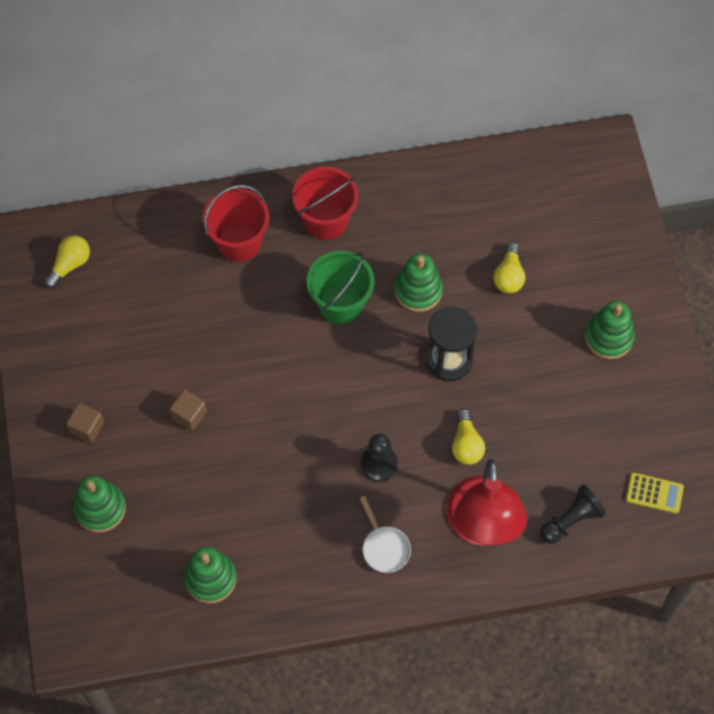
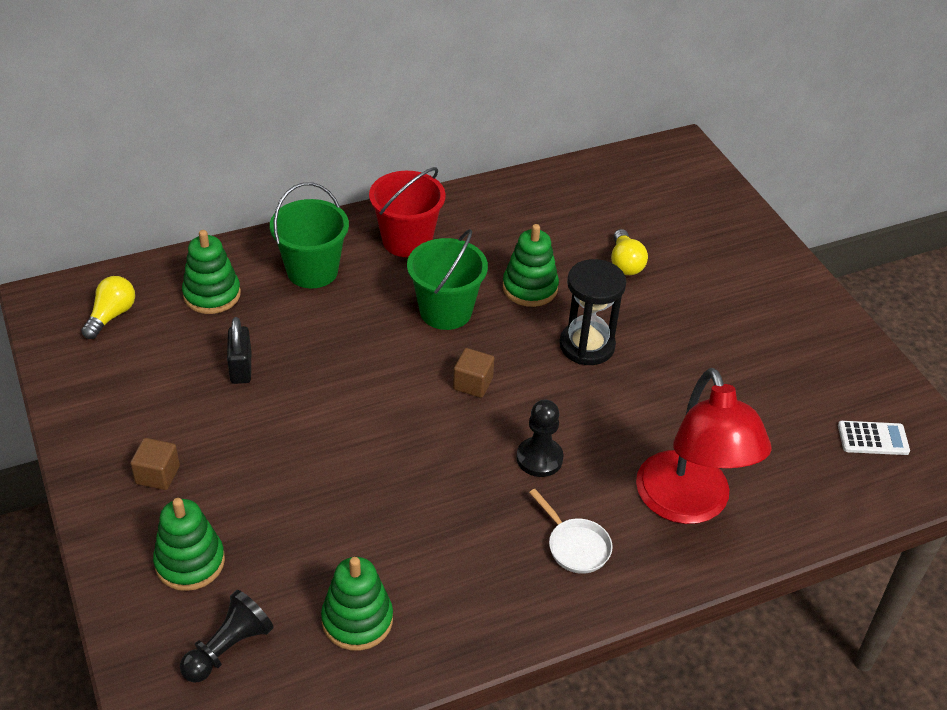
camera: 15 degrees left, 20 degrees down
brown cube [169,389,207,431] -> brown cube moved to [453,348,494,398]
red bucket [203,185,270,262] -> green bucket [270,182,349,288]
yellow light bulb [452,409,485,465] -> none
black pawn [540,485,606,544] -> black pawn moved to [180,590,274,683]
green stacking toy [585,301,635,359] -> green stacking toy moved to [182,230,241,314]
yellow calculator [626,473,684,514] -> white calculator [838,421,910,455]
none -> black padlock [227,317,251,384]

